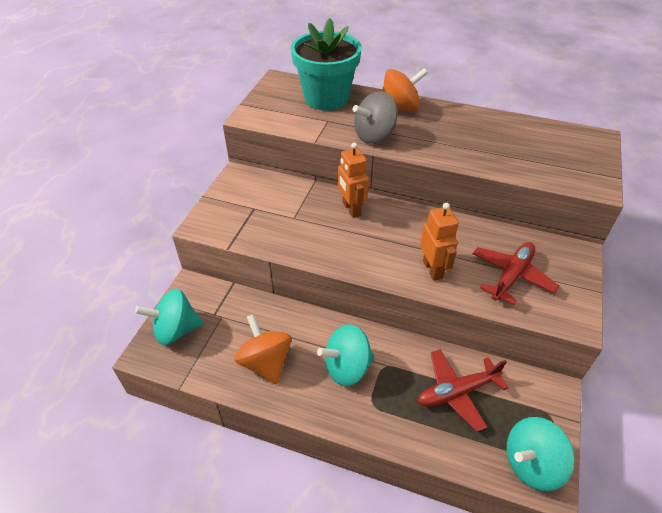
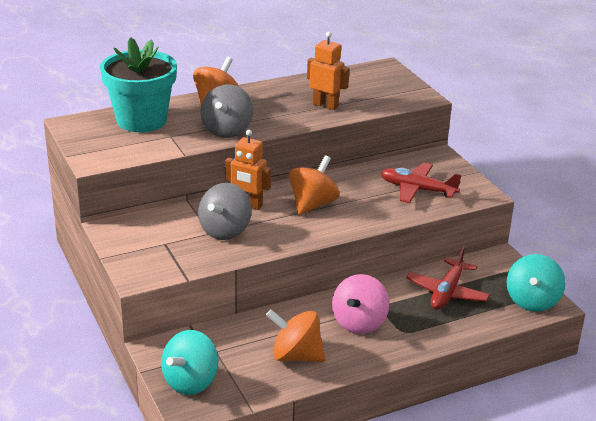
camera: 45 degrees left, 15 degrees down
turquoise spinning top [317,324,375,386] -> pink spinning top [332,274,389,334]
orange robot [420,203,459,281] -> orange robot moved to [307,32,349,110]
red plane [473,242,559,305] -> red plane turned 60 degrees counterclockwise [381,163,461,203]
none -> grey spinning top [198,183,252,240]
none -> orange spinning top [289,155,339,215]

